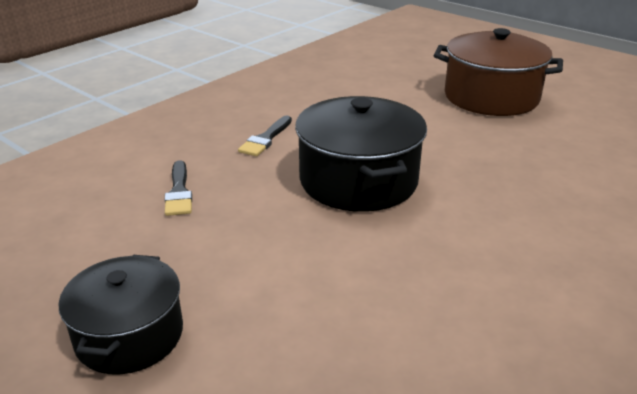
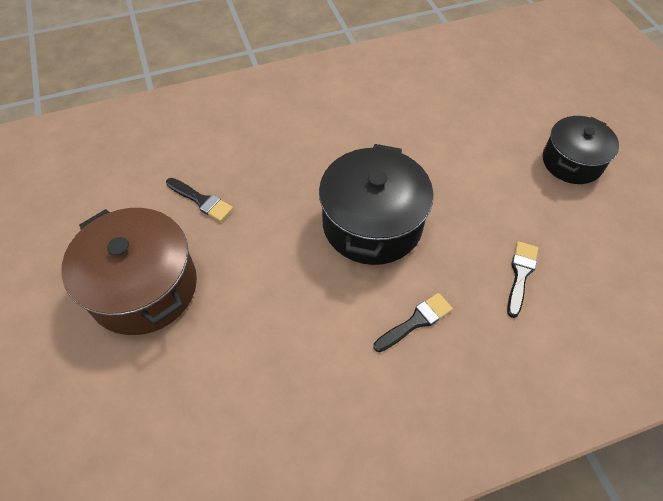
camera: 150 degrees left, 25 degrees up
none -> black brush [166,178,233,222]

